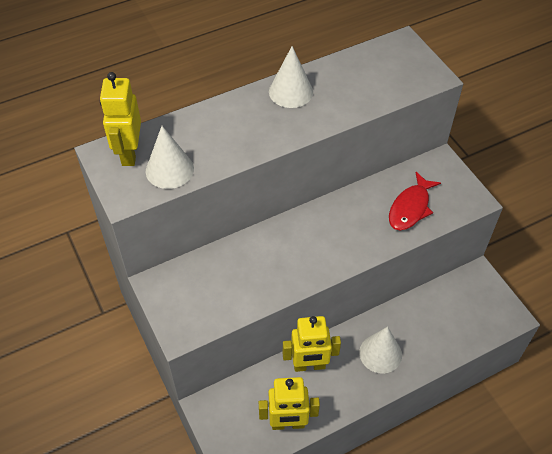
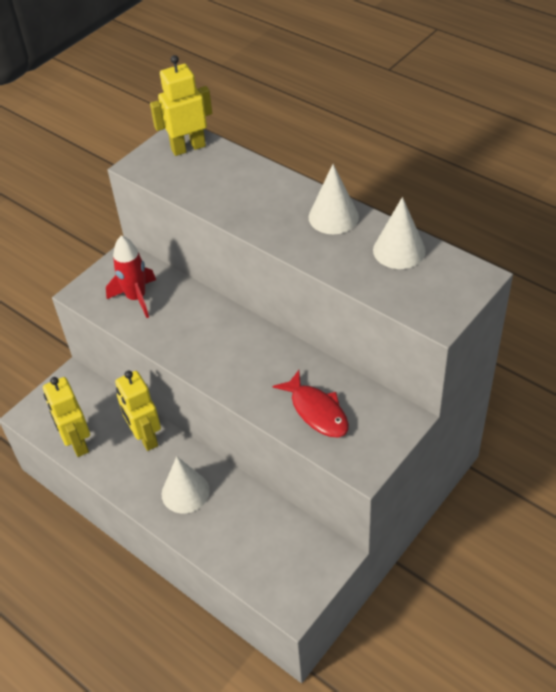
camera: 70 degrees right, 5 degrees down
white cone [146,126,194,189] -> white cone moved to [373,197,426,269]
red fish [389,172,441,230] -> red fish turned 135 degrees counterclockwise [273,370,349,438]
none -> red rocket [106,235,156,318]

